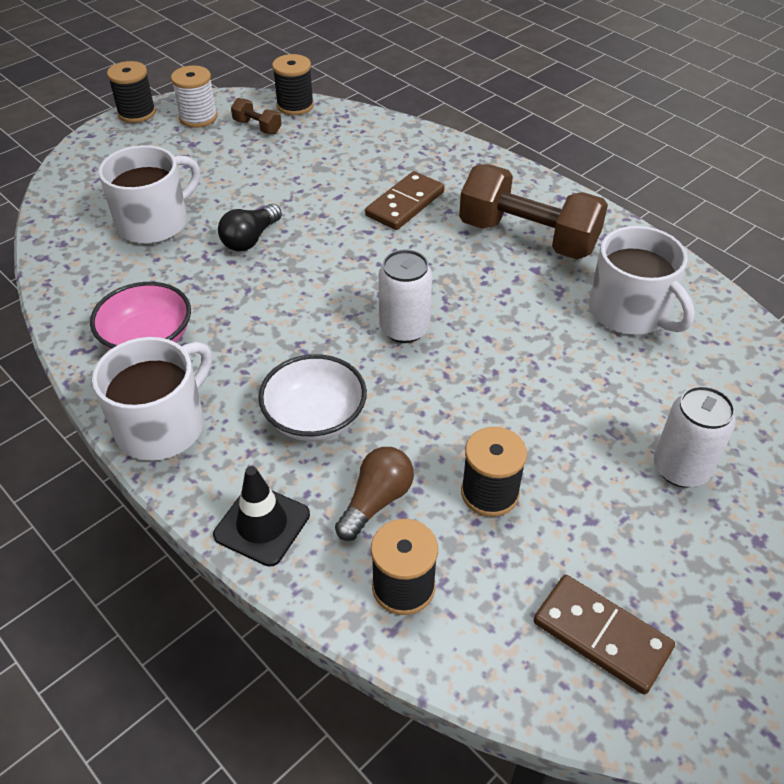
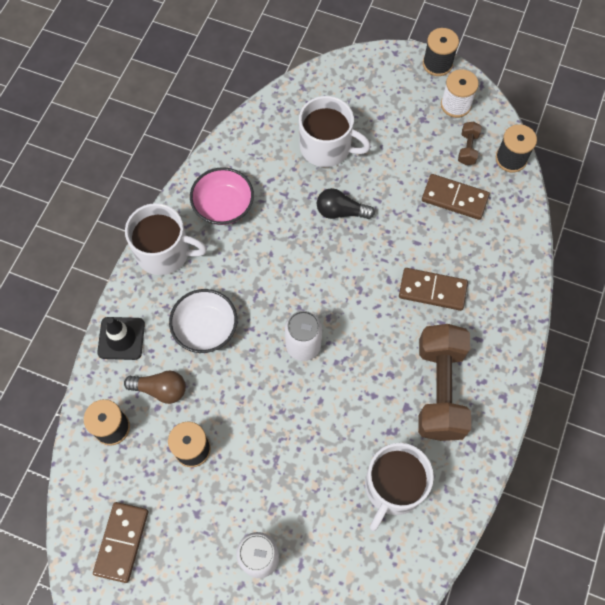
camera: 65 degrees right, 20 degrees up
none -> brown domino [422,174,490,220]

